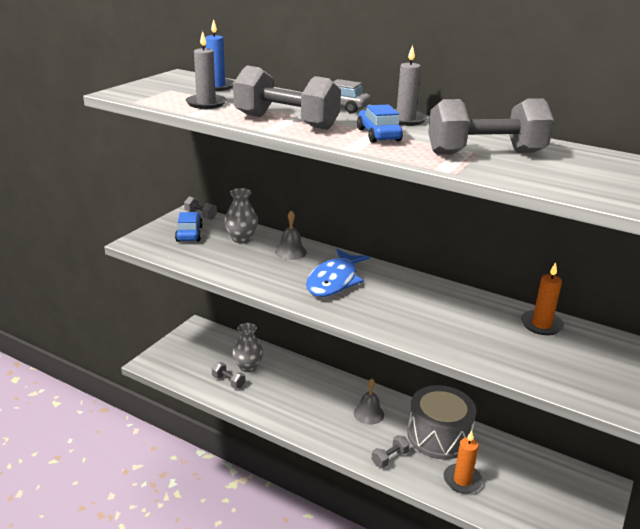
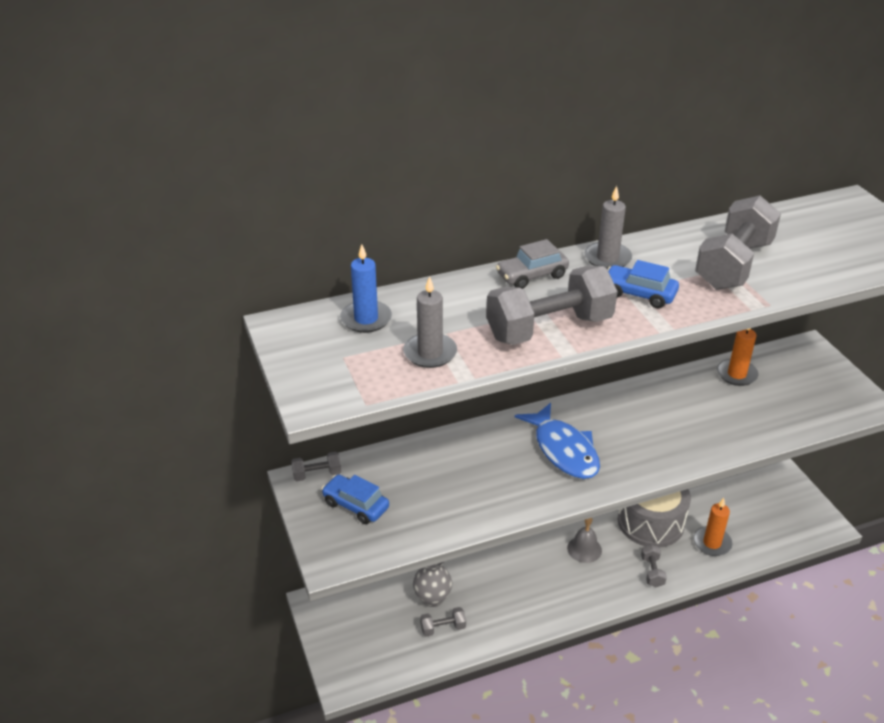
camera: 50 degrees left, 10 degrees up
grey vase [224,188,258,243] -> none
grey bell [275,210,307,260] -> none

